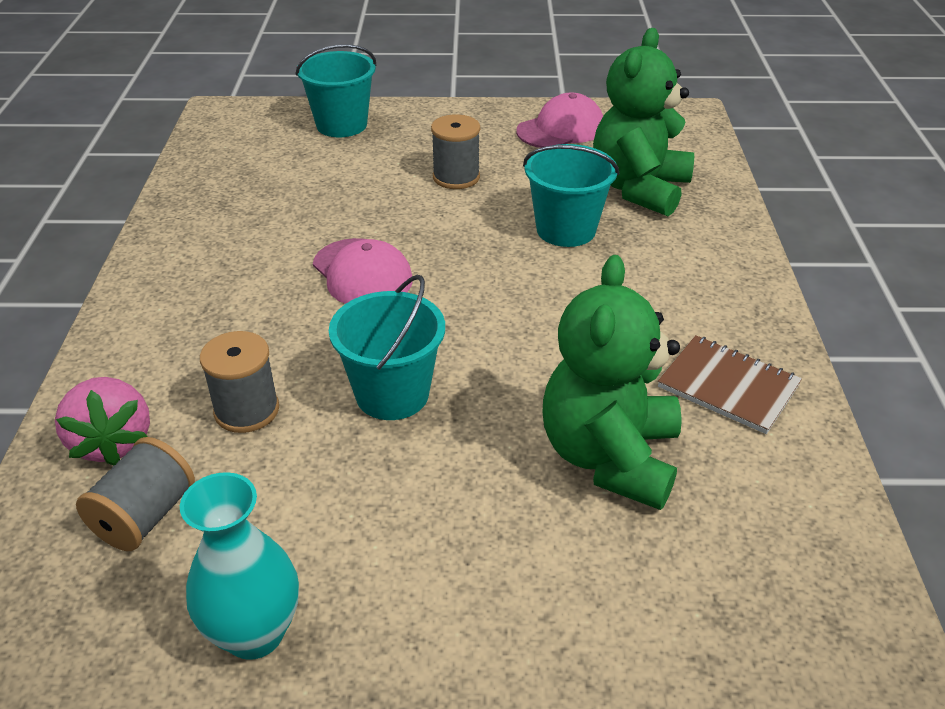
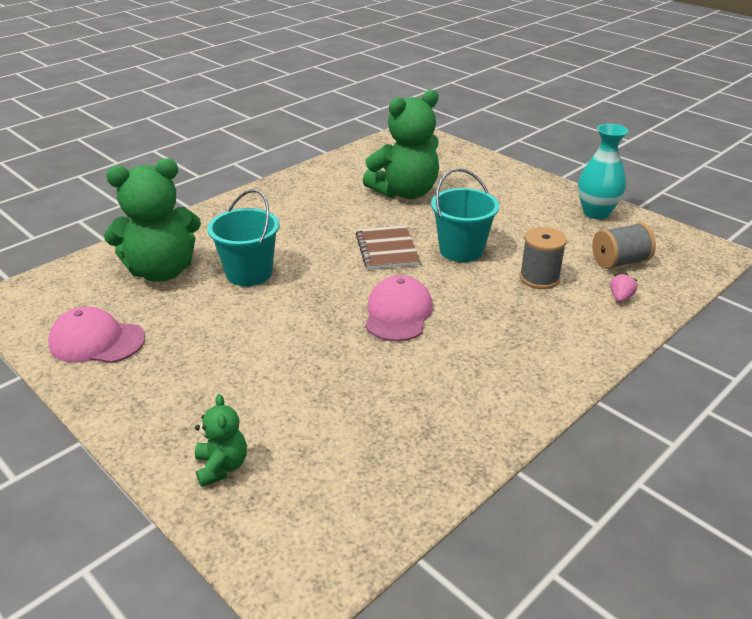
camera: 135 degrees left, 5 degrees down
pink strawberry [55,377,150,466] -> pink strawberry [610,273,637,302], size x0.49
turquoise bucket [295,44,377,137] -> green teddy bear [195,394,247,487]
grey spool [431,114,480,189] -> none
brown notebook [658,335,802,434] -> brown notebook moved to [356,225,420,270]

